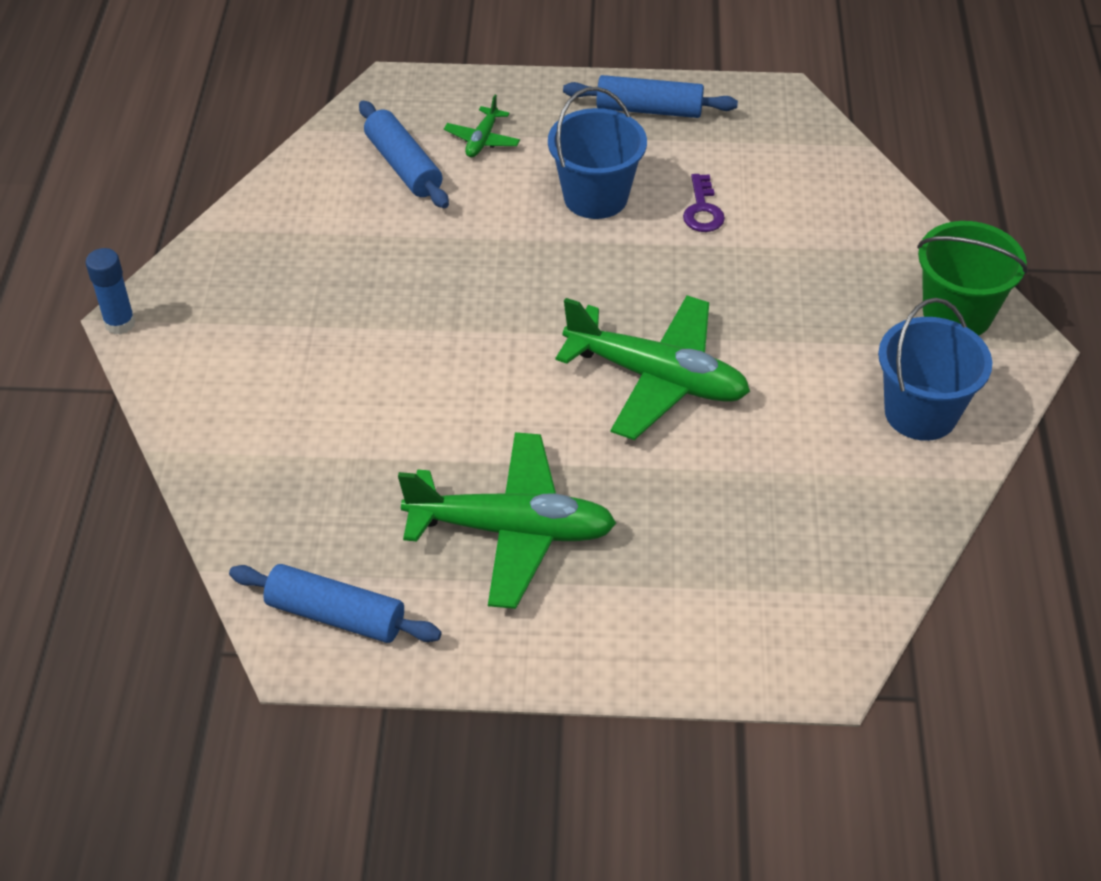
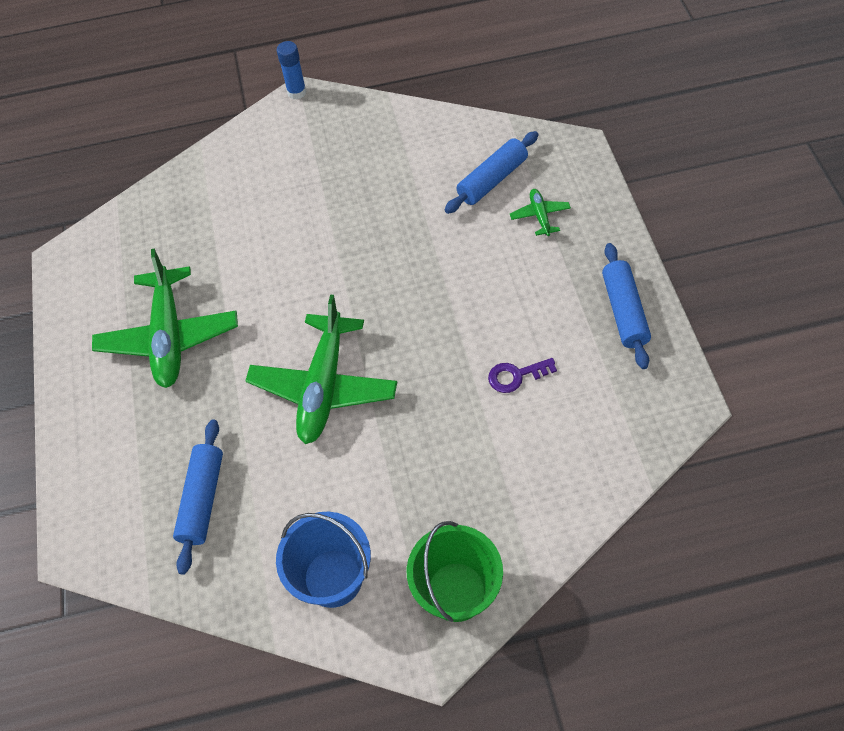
camera: 80 degrees right, 10 degrees up
blue rolling pin [229,564,442,643] -> blue rolling pin moved to [173,419,223,575]
green plane [444,95,520,158] -> green plane turned 75 degrees clockwise [510,189,571,236]
blue bucket [548,87,647,219] -> none

